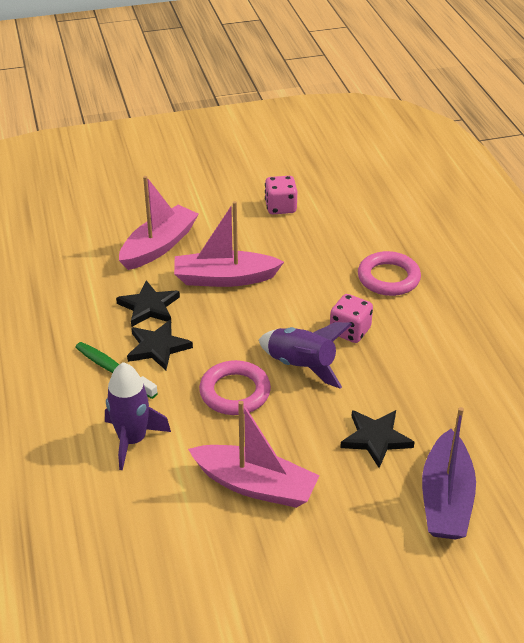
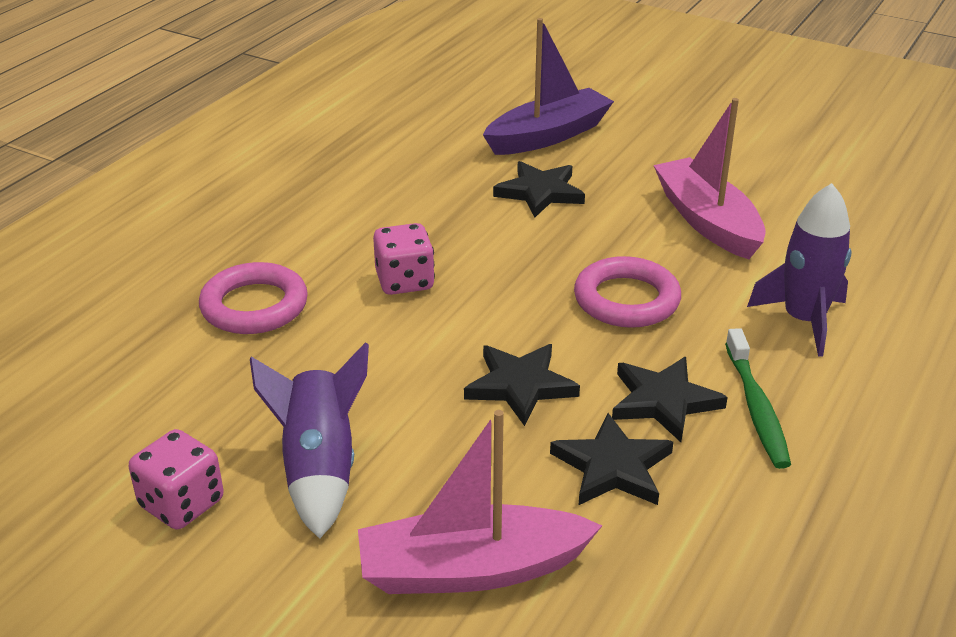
camera: 135 degrees left, 5 degrees down
pink boat [174,201,284,287] -> none
purple rocket [259,322,352,389] -> purple rocket moved to [250,342,369,539]
none -> black star [464,344,580,426]

